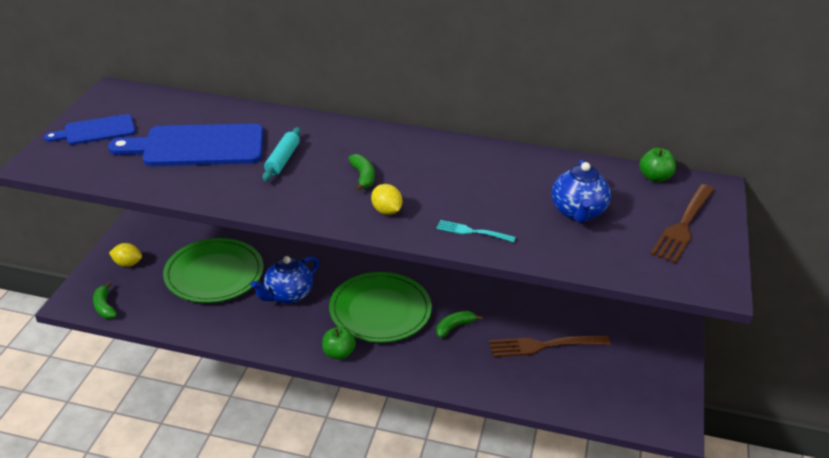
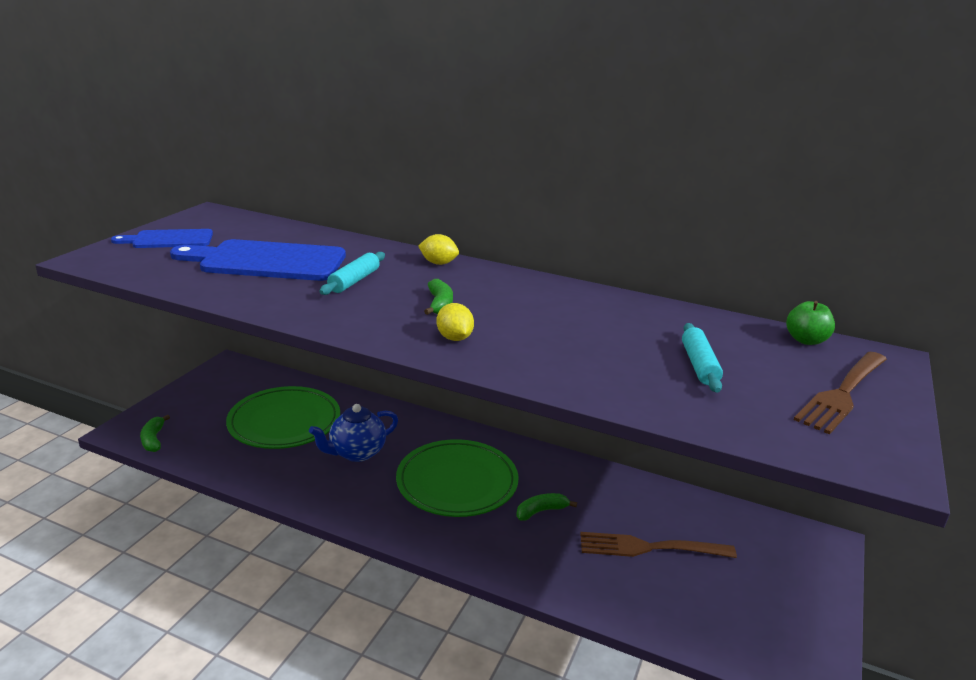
camera: 10 degrees right, 10 degrees down
yellow lemon [109,243,142,267] -> yellow lemon moved to [418,234,459,265]
green apple [322,327,356,360] -> none
turquoise fork [436,220,516,242] -> none
blue teapot [551,159,611,223] -> turquoise rolling pin [682,323,723,393]

